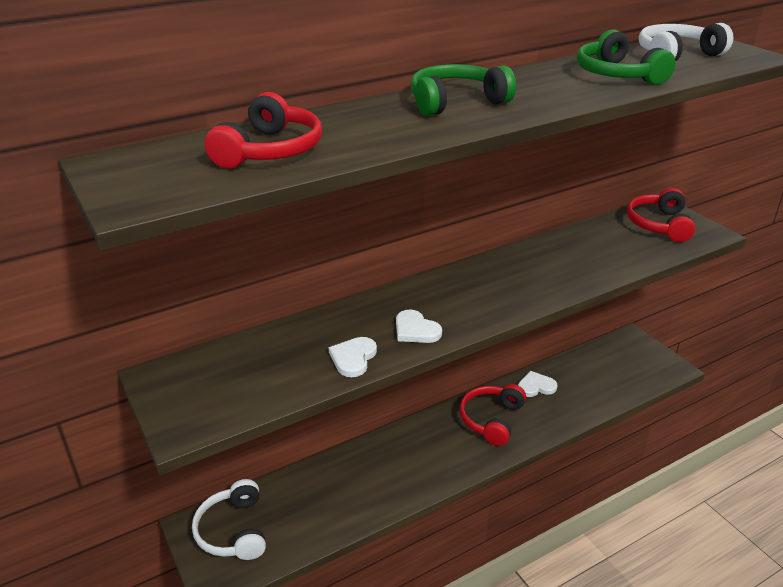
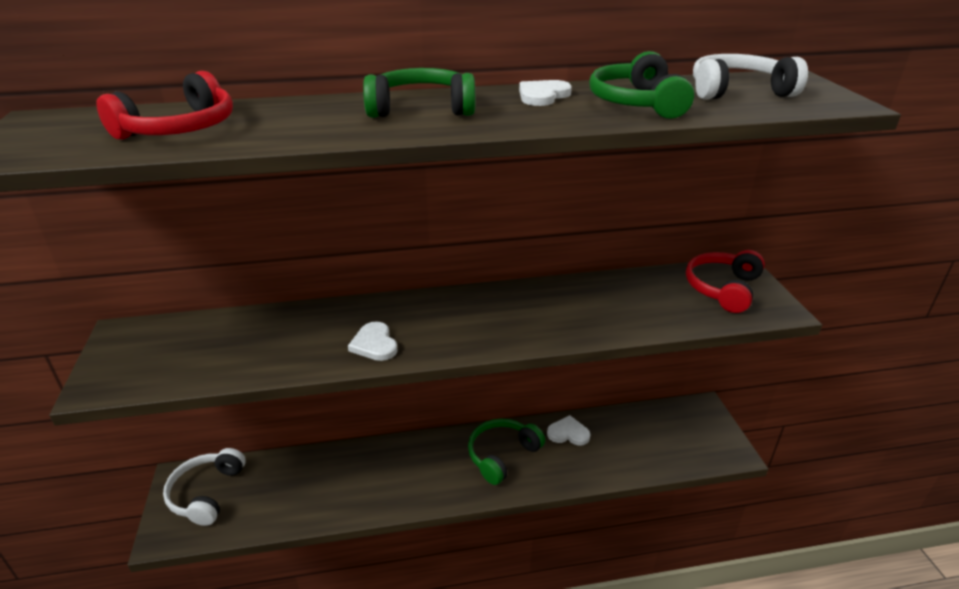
camera: 20 degrees right, 0 degrees up
white heart [329,337,377,377] -> white heart moved to [519,80,572,106]
red headphones [460,384,526,446] -> green headphones [468,419,545,485]

